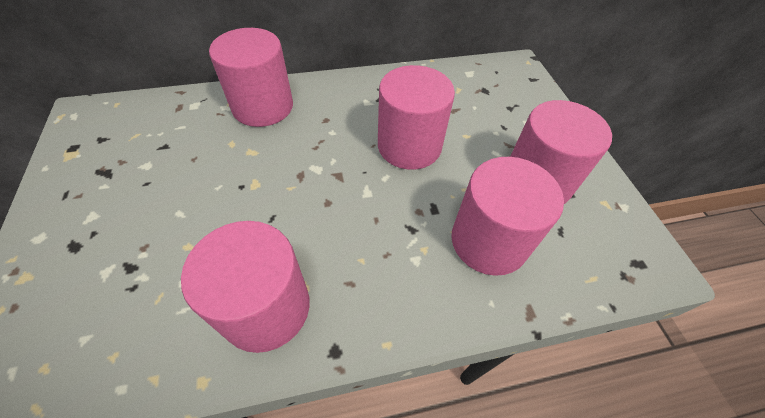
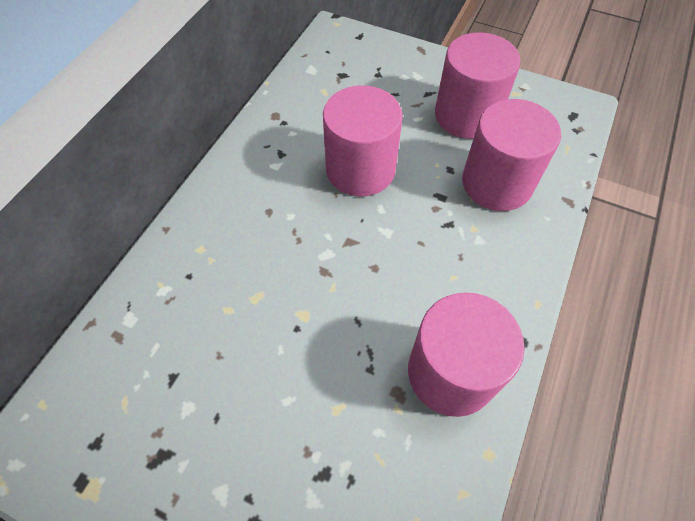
camera: 50 degrees left, 5 degrees up
pink cylinder [209,28,293,127] -> none

